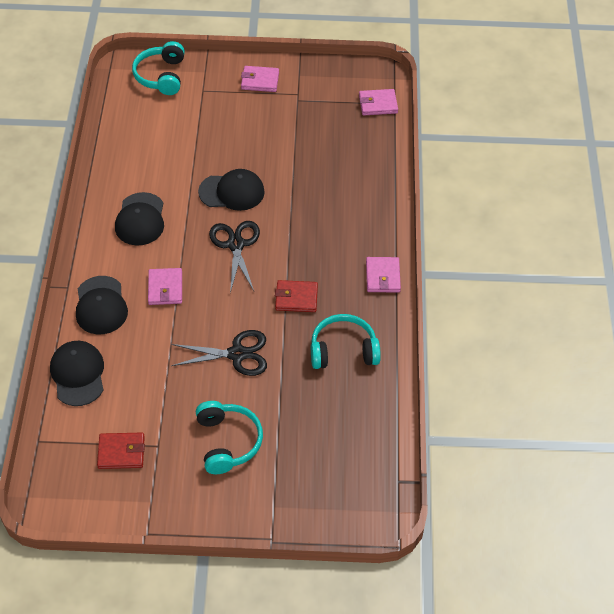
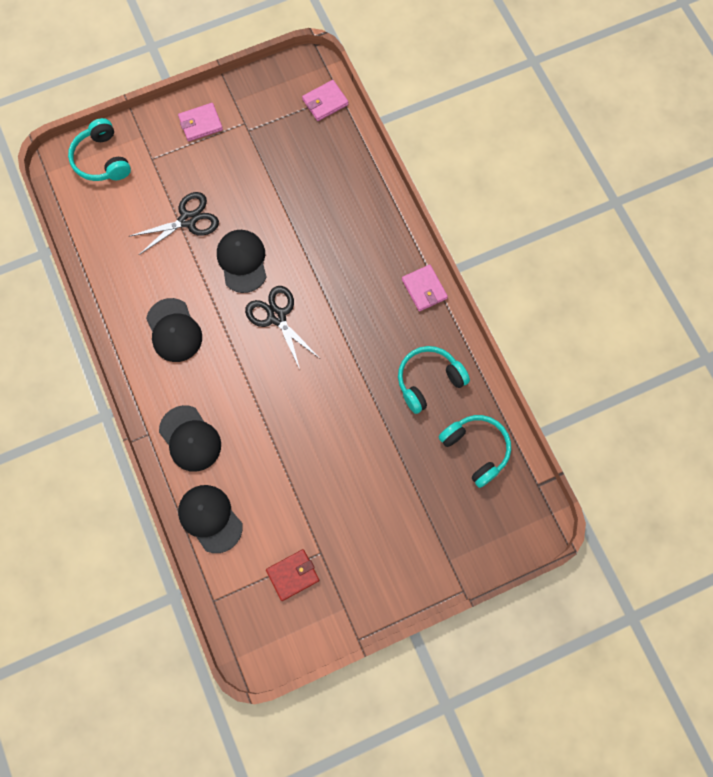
camera: 25 degrees left, 20 degrees up
pink wallet [148,268,182,305] -> none
black scissors [171,330,267,376] -> black scissors moved to [130,192,219,255]
turquoise headphones [196,401,263,474] -> turquoise headphones moved to [439,415,511,488]
black cap [198,169,265,211] -> black cap turned 75 degrees counterclockwise [217,230,267,293]
red wallet [275,280,318,312] -> none

